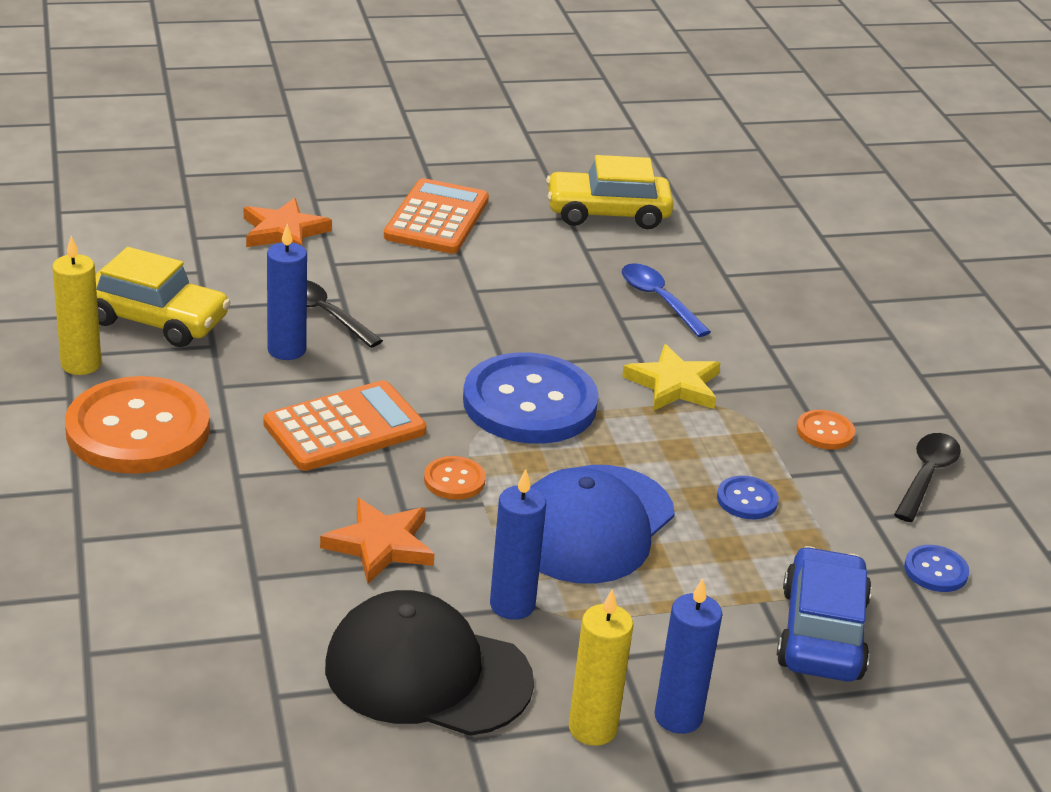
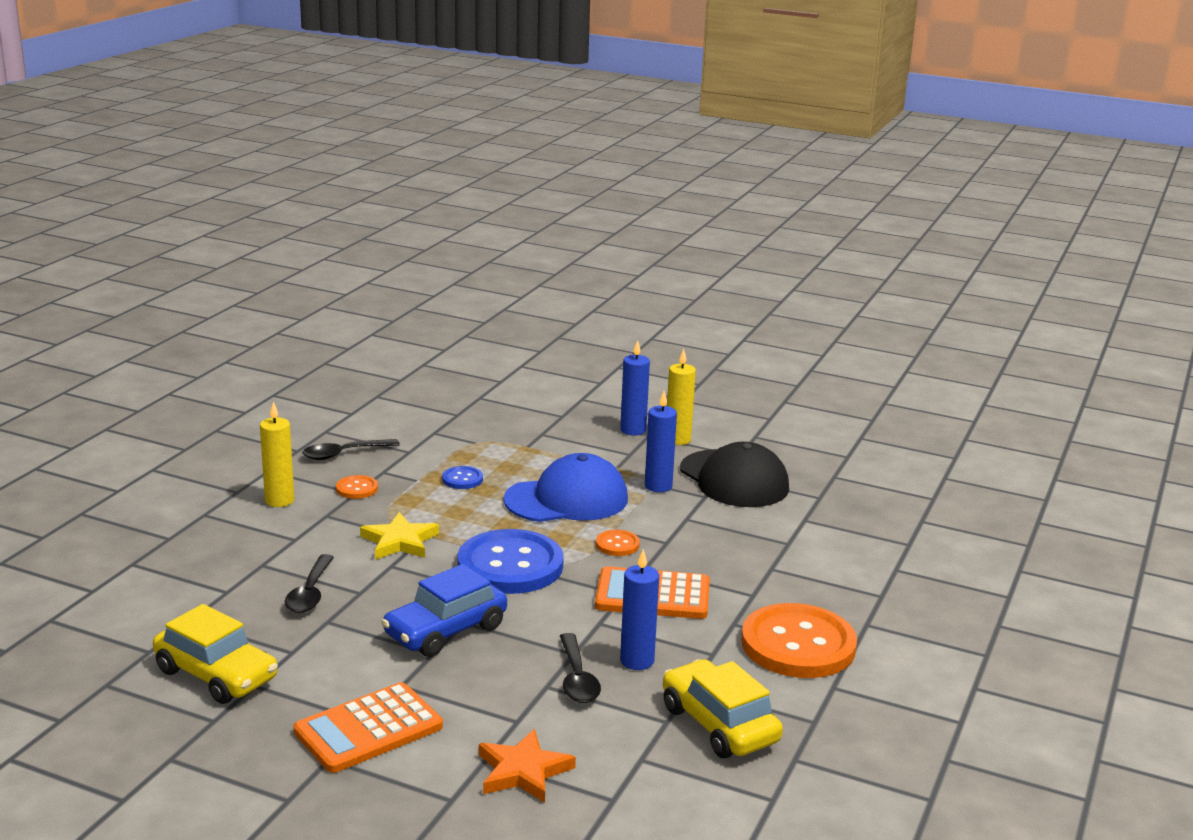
camera: 140 degrees left, 10 degrees down
yellow candle [52,236,101,375] -> yellow candle moved to [260,401,294,507]
orange star [320,498,434,584] -> none
blue spoon [622,263,711,337] -> black spoon [285,554,334,613]
blue car [777,546,872,682] -> blue car moved to [381,564,507,657]
blue button [904,545,969,592] -> none

